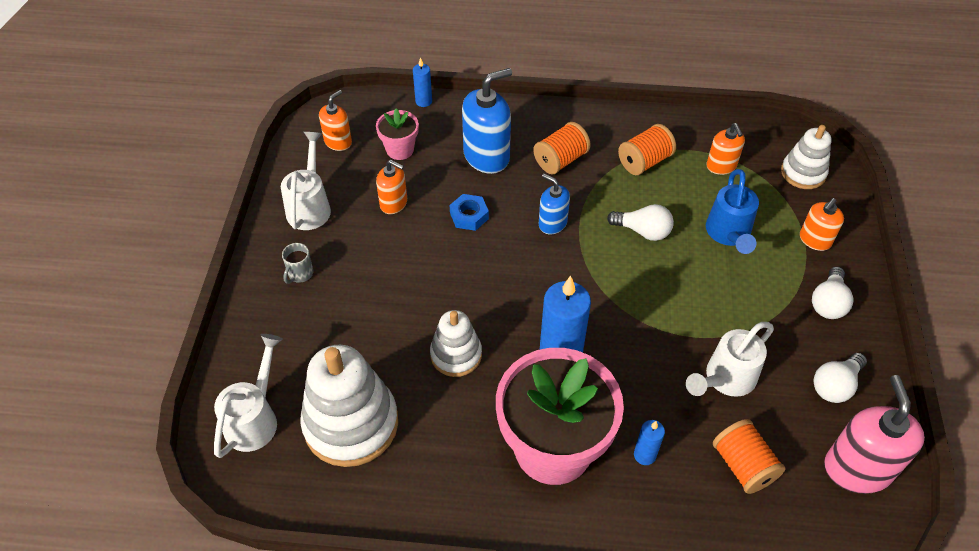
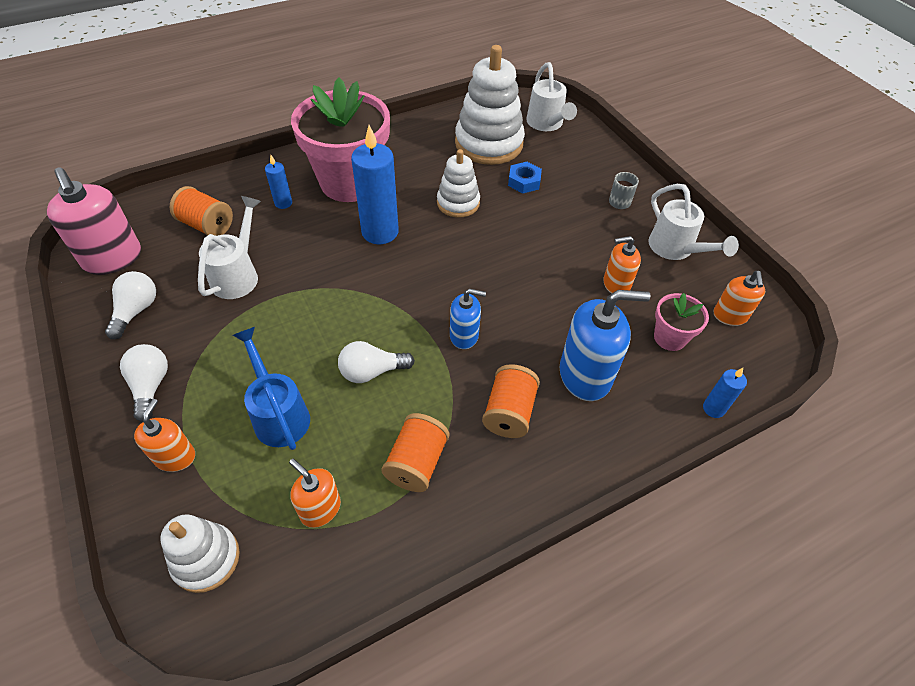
camera: 145 degrees right, 0 degrees up
blue nut [450,194,489,231] -> blue nut moved to [508,162,542,193]
blue soap dispenser [462,68,512,174] -> blue soap dispenser turned 120 degrees counterclockwise [560,290,650,401]

